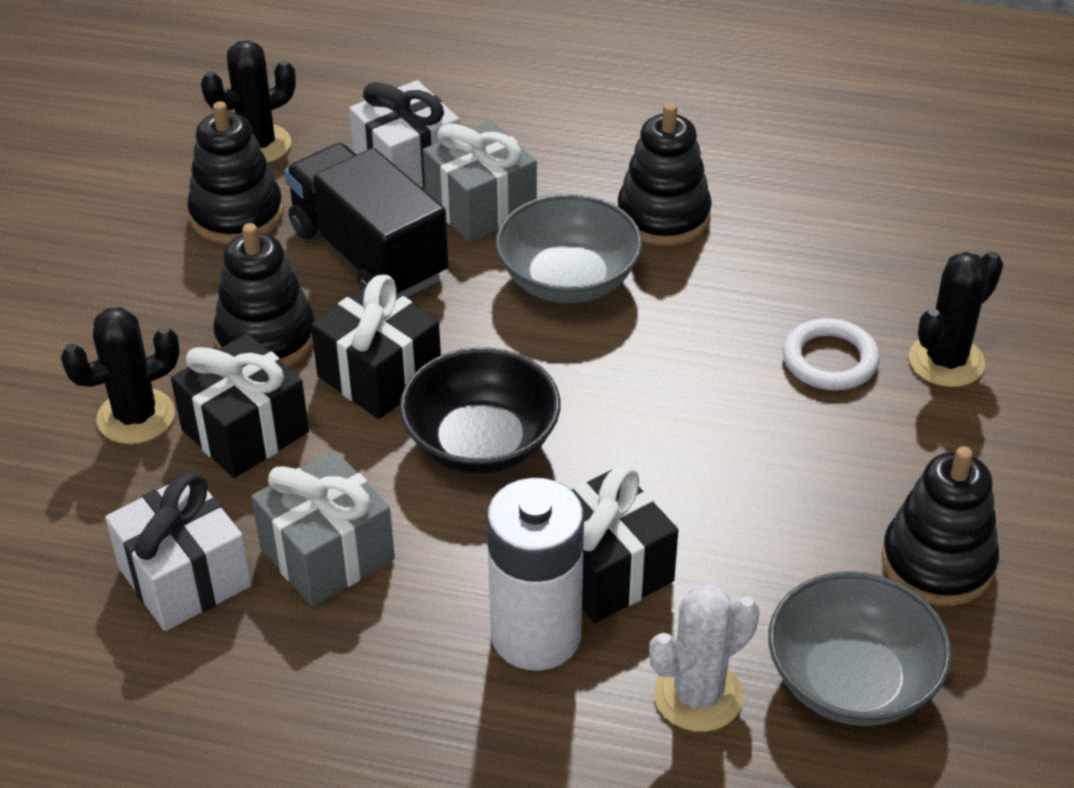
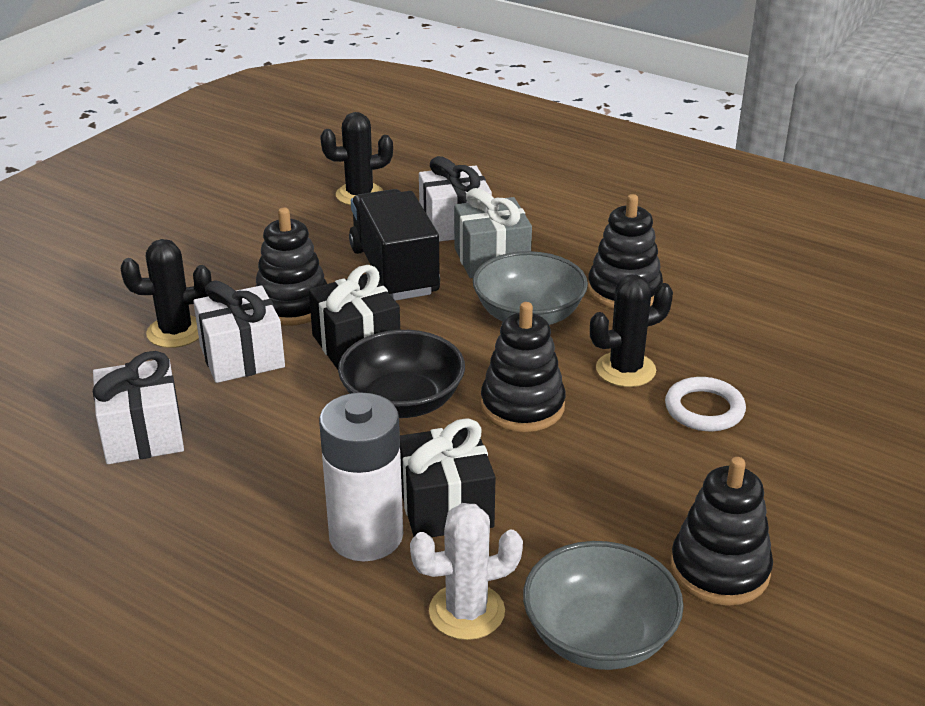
camera: 20 degrees right, 10 degrees down
black gift [171,333,309,478] -> white gift [193,280,285,383]
black stacking toy [187,101,283,244] -> black stacking toy moved to [481,302,566,432]
grey gift [251,451,395,607] -> none
black cactus [909,251,1003,387] -> black cactus moved to [590,275,673,387]

